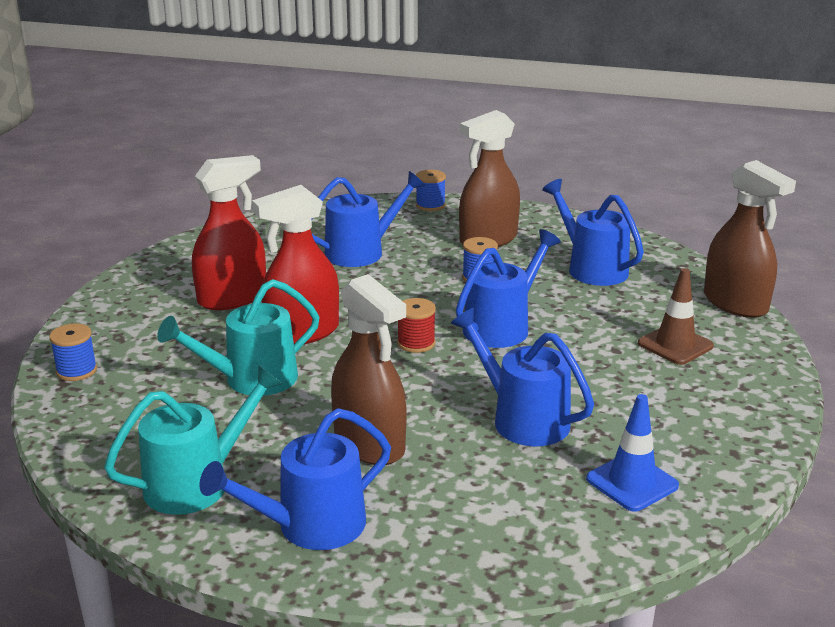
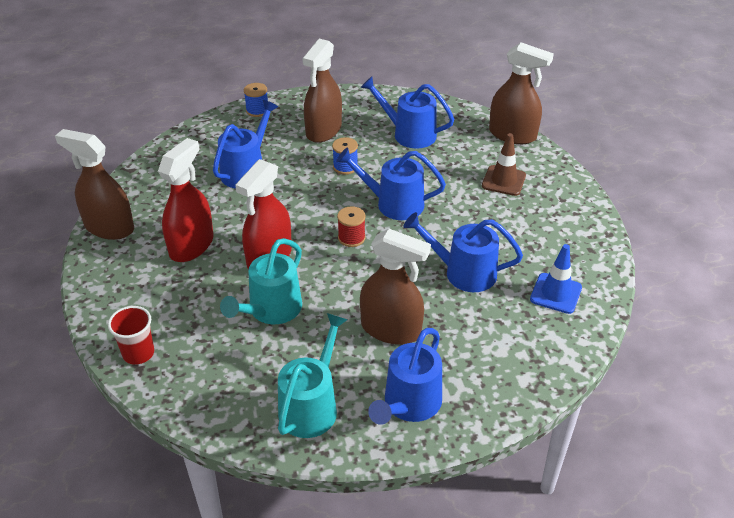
camera: 30 degrees left, 15 degrees up
blue spool [49,324,97,381] -> red cup [108,306,154,365]
blue watering can [456,229,561,348] -> blue watering can turned 90 degrees counterclockwise [336,148,446,220]
none -> brown spray bottle [55,129,134,240]

